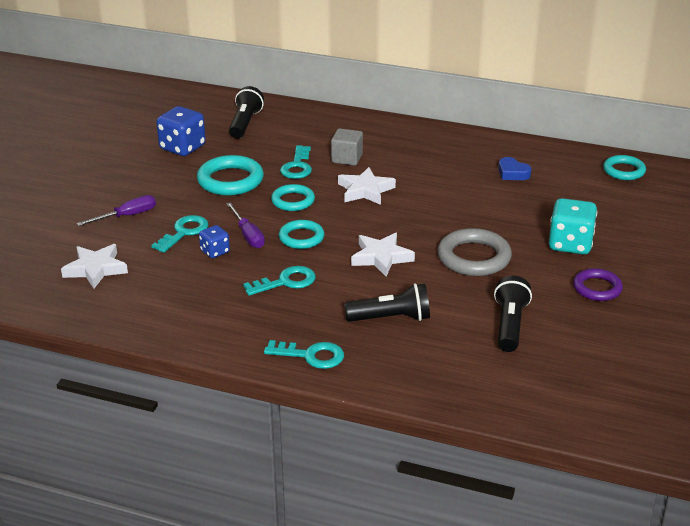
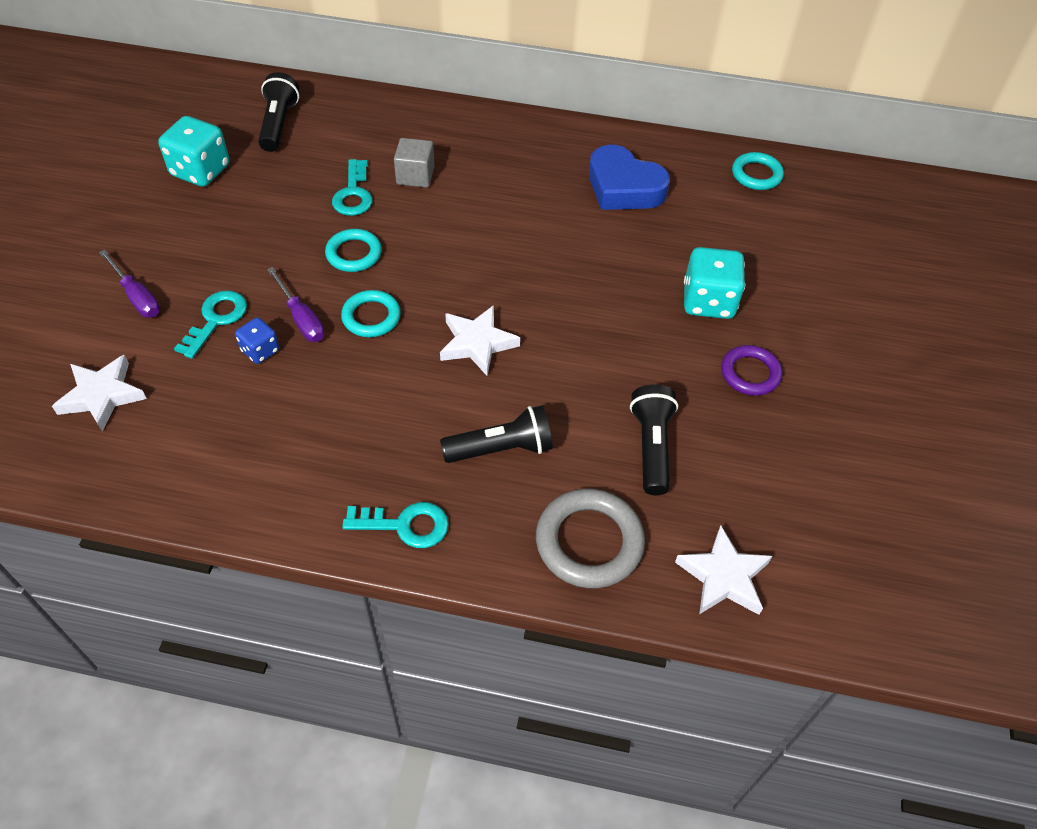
camera: 10 degrees left, 20 degrees up
purple screwdriver [76,195,156,226] -> purple screwdriver turned 90 degrees clockwise [99,249,160,318]
blue dice [156,106,206,156] -> turquoise dice [158,116,230,187]
turquoise ring [197,155,264,196] -> none
turquoise key [243,266,316,296] -> none
white star [338,167,396,205] -> white star moved to [675,526,772,615]
grey ring [438,228,512,276] -> grey ring moved to [536,489,645,588]
blue heart [498,157,531,180] -> blue heart [589,145,670,210], size x1.92

